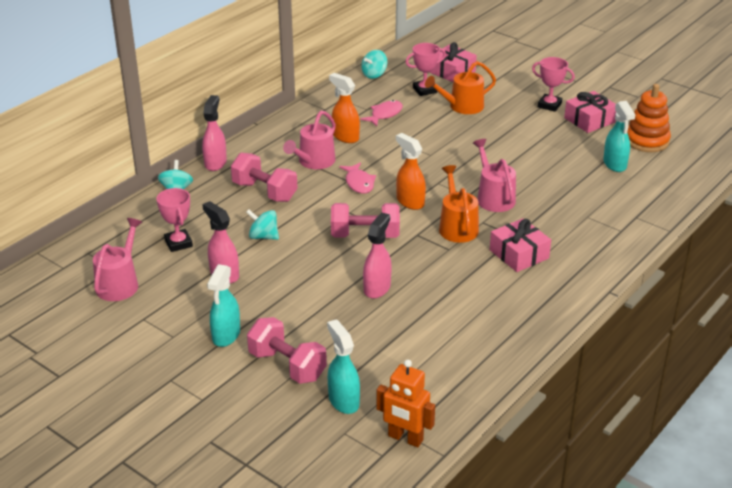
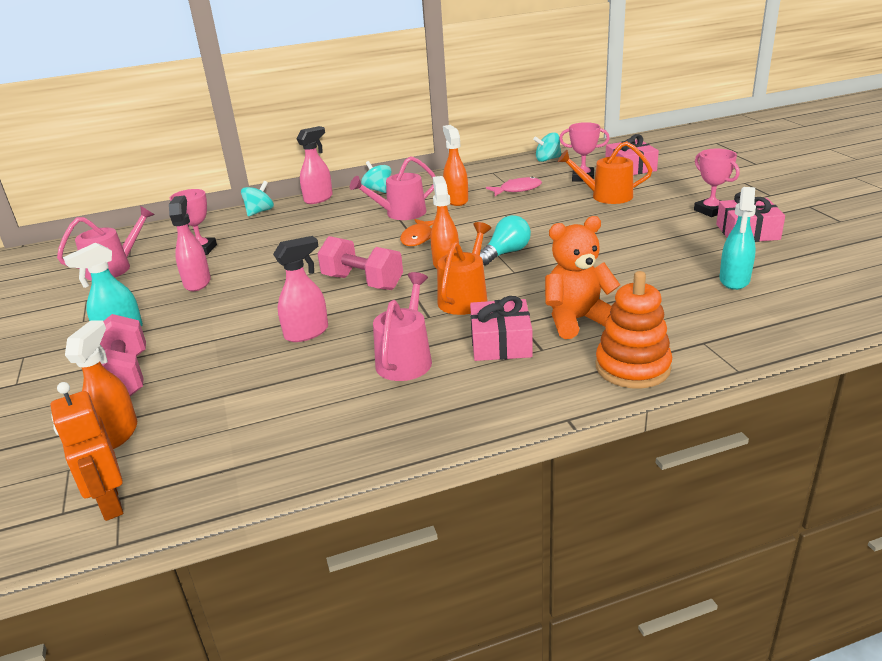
camera: 35 degrees right, 5 degrees down
pink dumbbell [231,153,297,202] -> none
turquoise spinning top [246,209,279,240] -> turquoise spinning top moved to [361,161,391,193]
turquoise spray bottle [327,319,360,414] -> orange spray bottle [65,321,137,449]
pink fish [339,162,376,194] -> orange fish [400,219,434,246]
pink watering can [473,139,516,212] -> pink watering can moved to [373,272,432,381]
orange stacking toy [627,84,671,152] -> orange stacking toy moved to [596,271,672,389]
none -> turquoise light bulb [480,215,531,265]
none -> orange teddy bear [545,216,620,339]

